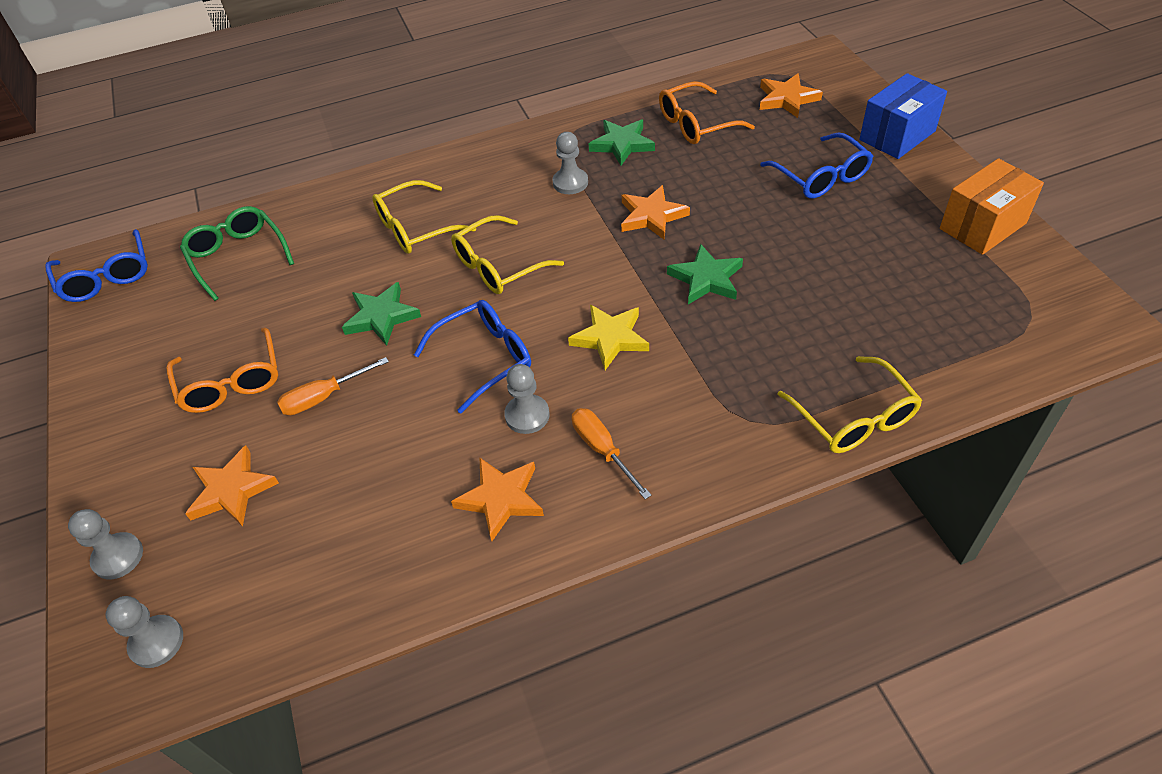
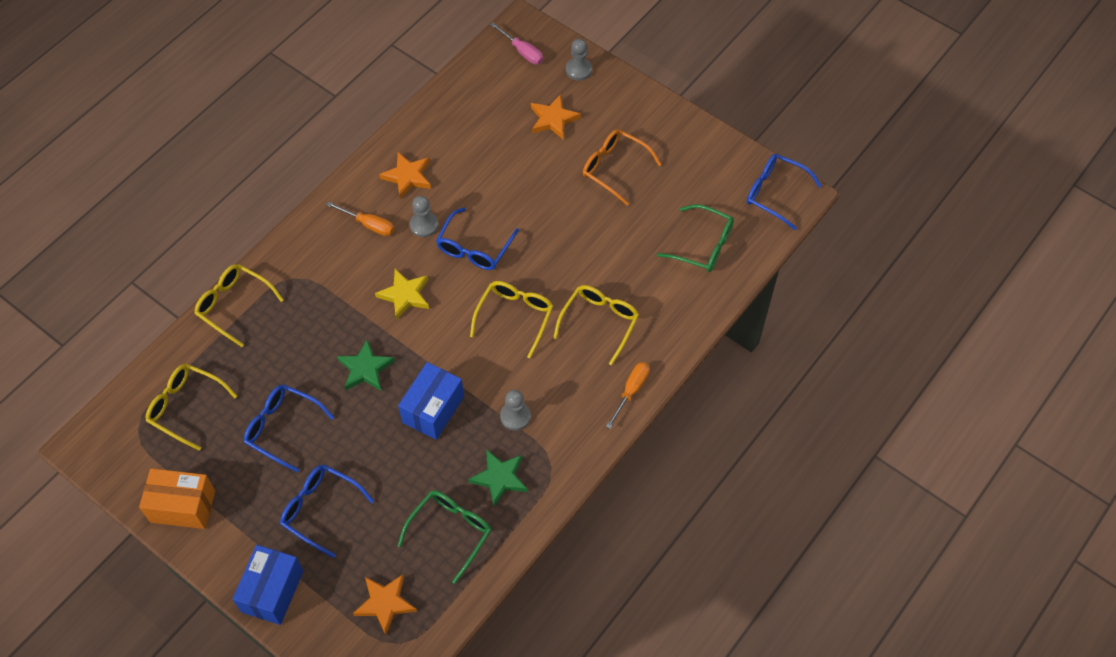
camera: 145 degrees right, 10 degrees up
grey pawn [106,596,183,668] -> pink screwdriver [490,22,543,64]
orange screwdriver [277,357,389,415] -> orange screwdriver moved to [606,362,650,429]
green star [342,282,421,346] -> none
orange star [621,185,690,240] -> blue box [398,362,464,440]
orange glasses [659,81,755,144] -> green glasses [398,490,491,584]
orange box [940,158,1044,255] -> orange box turned 75 degrees clockwise [139,468,215,529]
none -> yellow glasses [146,364,237,451]
none -> blue glasses [244,384,334,473]

